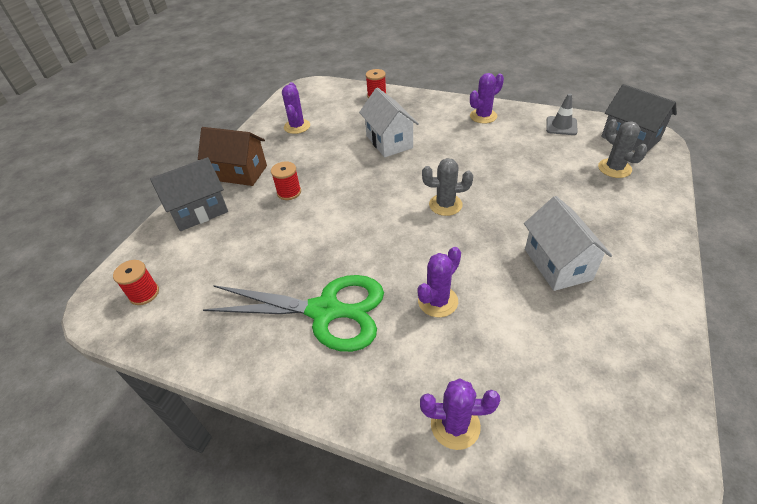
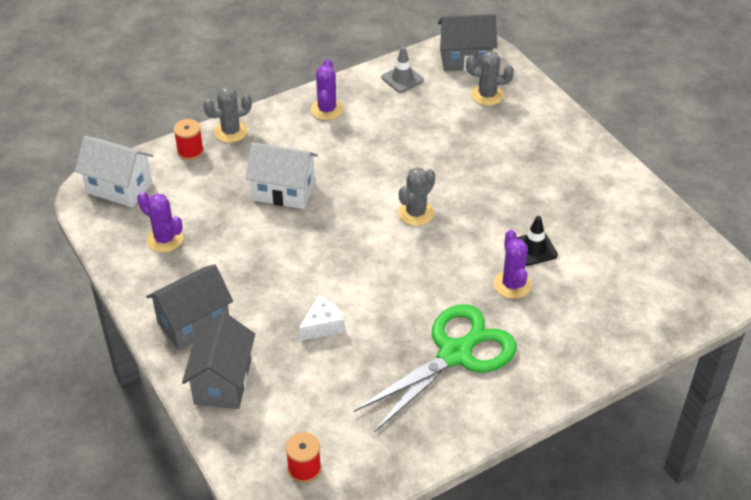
camera: 55 degrees left, 0 degrees up
brown house [198,127,267,186] -> grey house [146,264,233,350]
red spool [271,161,301,200] -> none
purple cactus [420,378,500,450] -> none
white house [524,196,612,291] -> white house moved to [75,136,153,207]
none -> grey cactus [203,87,252,143]
none -> white cheese [299,296,345,341]
none -> black traffic cone [516,216,558,266]

